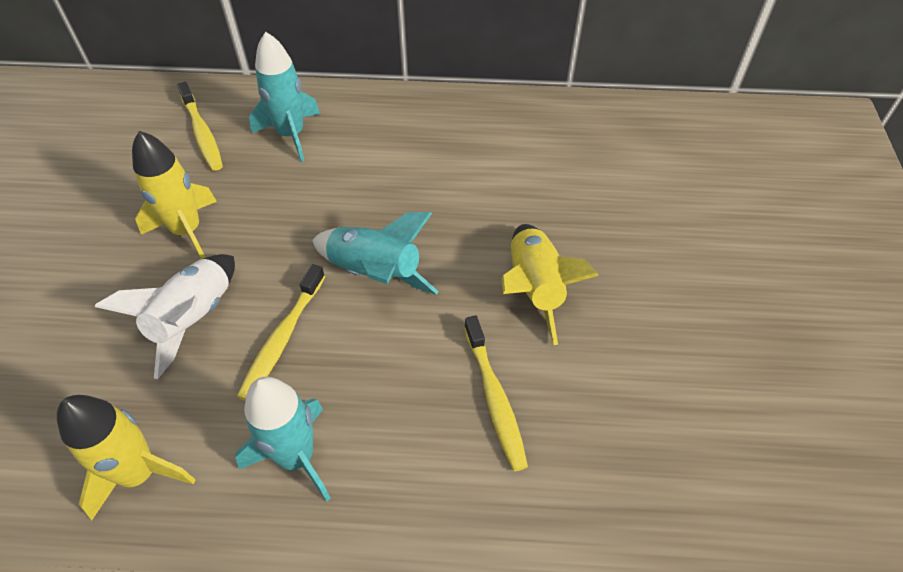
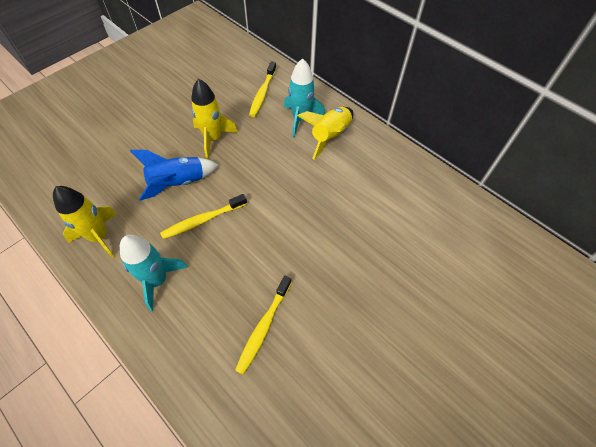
camera: 40 degrees right, 5 degrees up
white rocket [95,254,235,379] -> blue rocket [130,150,218,200]
turquoise rocket [312,212,439,295] -> none
yellow rocket [502,224,599,345] -> yellow rocket moved to [298,107,353,160]

